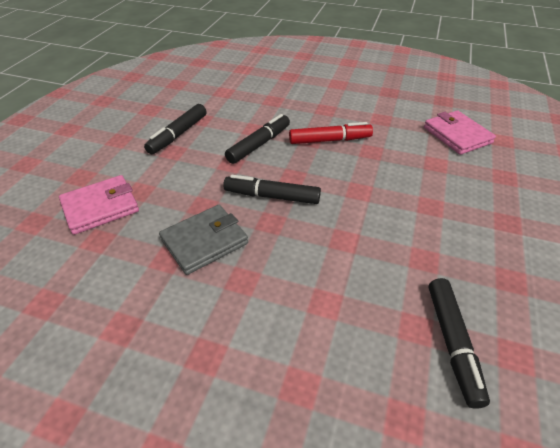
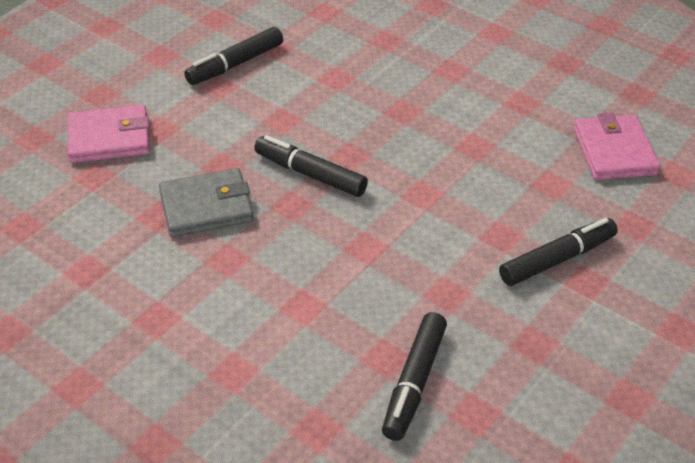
camera: 20 degrees right, 0 degrees up
black marker [225,114,290,164] -> black marker moved to [499,218,618,286]
red marker [289,122,373,144] -> none

